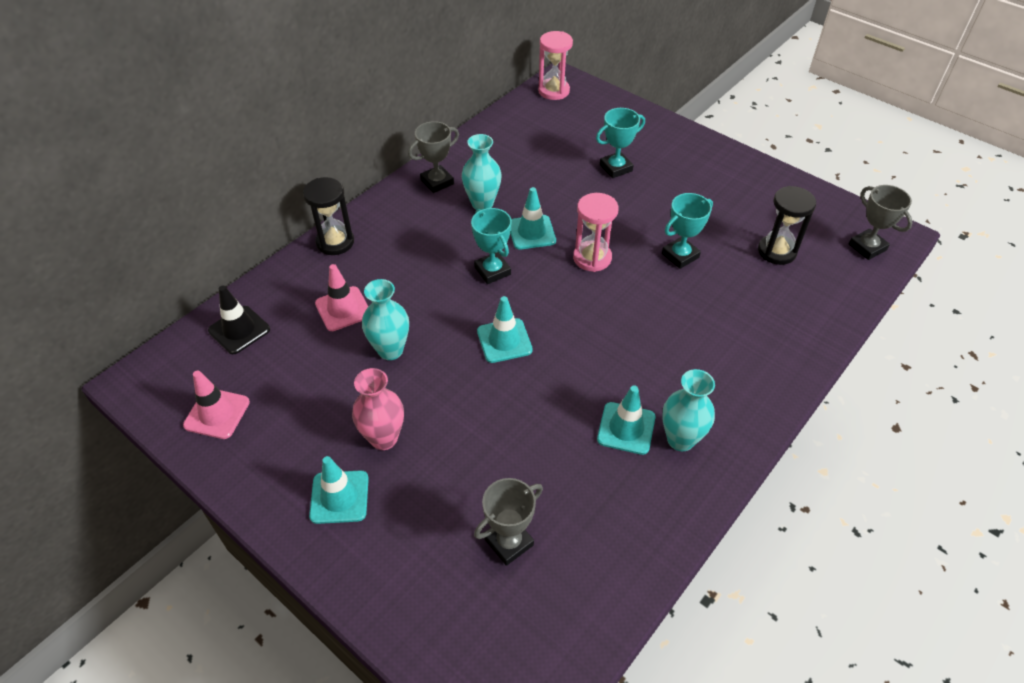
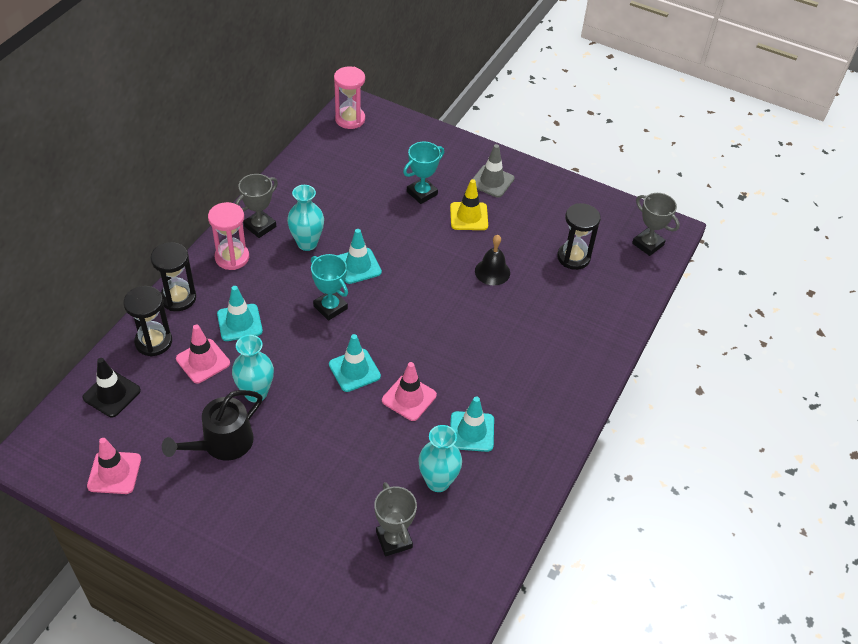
camera: 15 degrees left, 0 degrees up
turquoise traffic cone [309,456,369,524] -> turquoise traffic cone moved to [217,286,263,341]
pink vase [352,368,404,450] -> none
grey trophy [474,478,543,566] -> grey trophy turned 60 degrees counterclockwise [374,482,417,556]
pink hourglass [573,193,619,272] -> pink hourglass moved to [208,202,249,270]
turquoise trophy [662,193,713,269] -> black bell [475,235,510,286]
turquoise vase [662,369,715,451] -> turquoise vase moved to [418,425,462,492]
none -> black hourglass [123,286,172,357]
none -> black watering can [162,390,262,461]
none -> pink traffic cone [382,362,437,421]
none -> yellow traffic cone [450,179,488,230]
none -> grey traffic cone [473,144,514,198]

